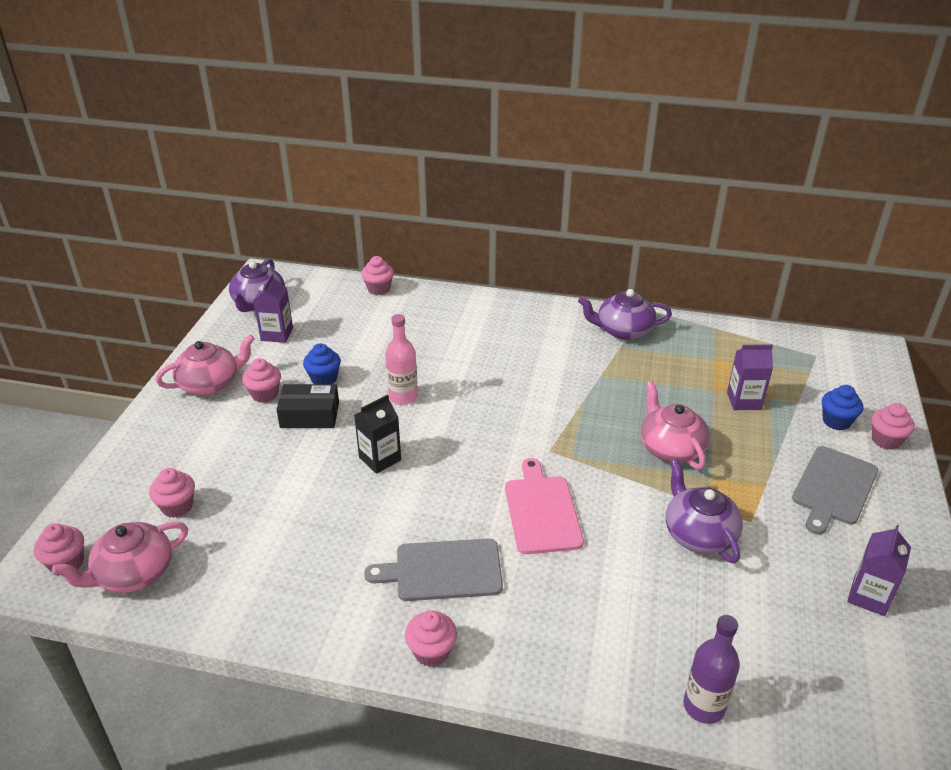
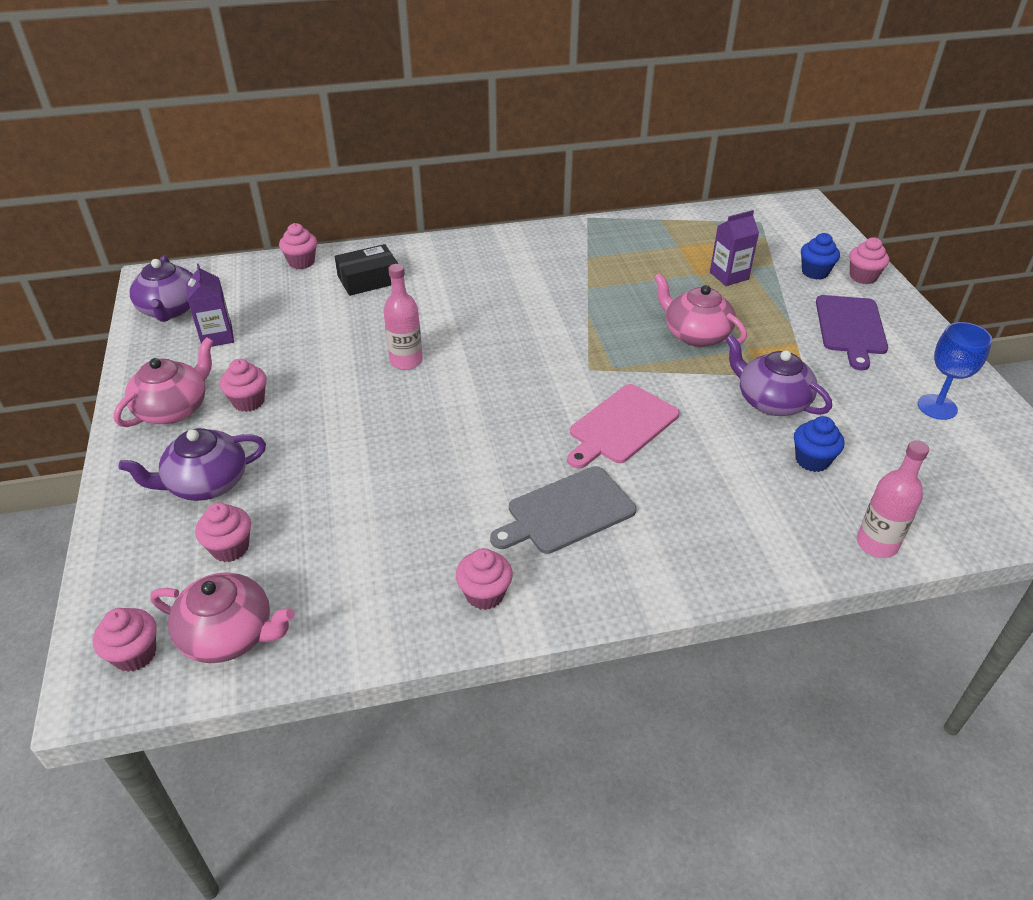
camera: 25 degrees left, 5 degrees up
pink teapot [52,522,188,593] -> pink teapot turned 105 degrees counterclockwise [150,572,295,663]
black box [276,384,339,428] -> black box moved to [334,244,398,296]
blue cupcake [303,343,341,384] -> blue cupcake moved to [794,416,844,472]
black carton [354,395,401,474] -> none
pink cupcake [405,610,457,667] -> pink cupcake moved to [456,548,513,610]
pink cutting board [505,458,584,554] -> pink cutting board turned 105 degrees counterclockwise [567,384,680,468]
purple teapot [578,289,672,340] -> purple teapot moved to [118,428,266,501]
purple bottle [683,615,740,724] -> pink bottle [857,440,929,558]
grey cutting board [792,446,878,535] -> purple cutting board [816,295,888,370]
purple carton [847,525,911,616] -> blue goblet [918,322,992,420]

